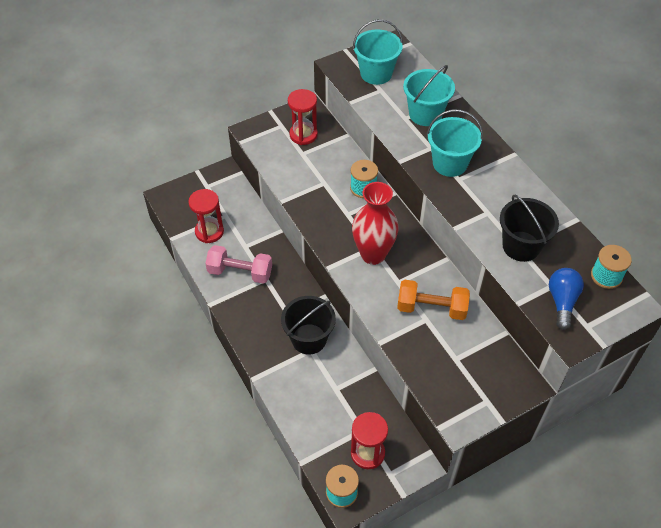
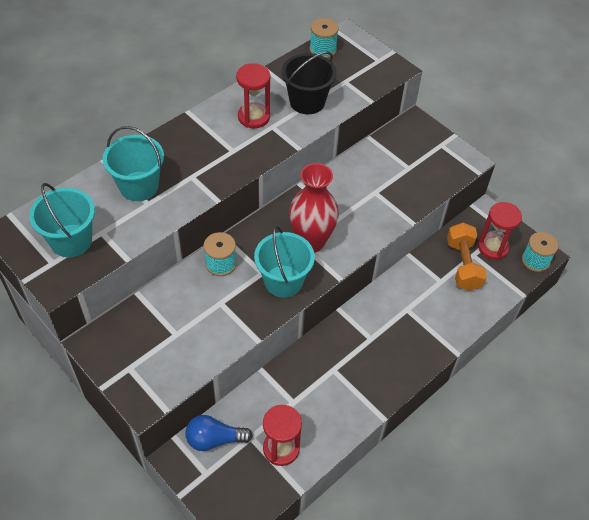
camera: 105 degrees left, 0 degrees up
pink dumbbell [205,245,272,284] -> none
black bucket [281,296,336,355] -> none
red hourglass [288,89,318,145] -> red hourglass moved to [236,63,270,129]
orange dumbbell [397,280,470,320] -> orange dumbbell moved to [447,223,487,291]
turquoise bucket [427,109,483,177] -> turquoise bucket moved to [254,226,315,298]
blue light bulb [549,268,584,330] -> blue light bulb moved to [185,415,253,451]

